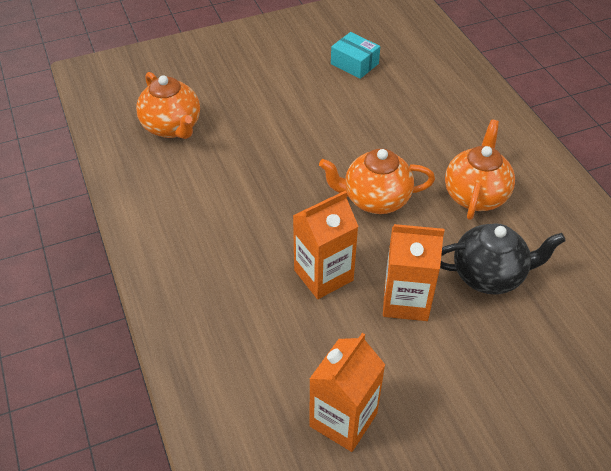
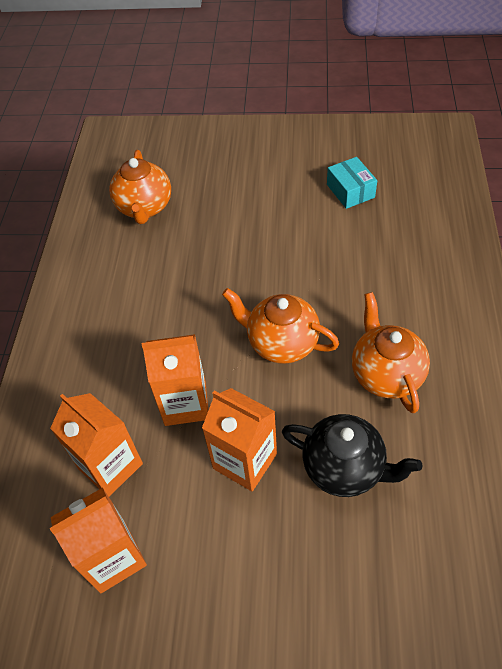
camera: 30 degrees right, 5 degrees up
orange teapot [445,120,515,220] -> orange teapot turned 60 degrees counterclockwise [352,292,430,413]
none -> orange carton [50,393,143,497]

